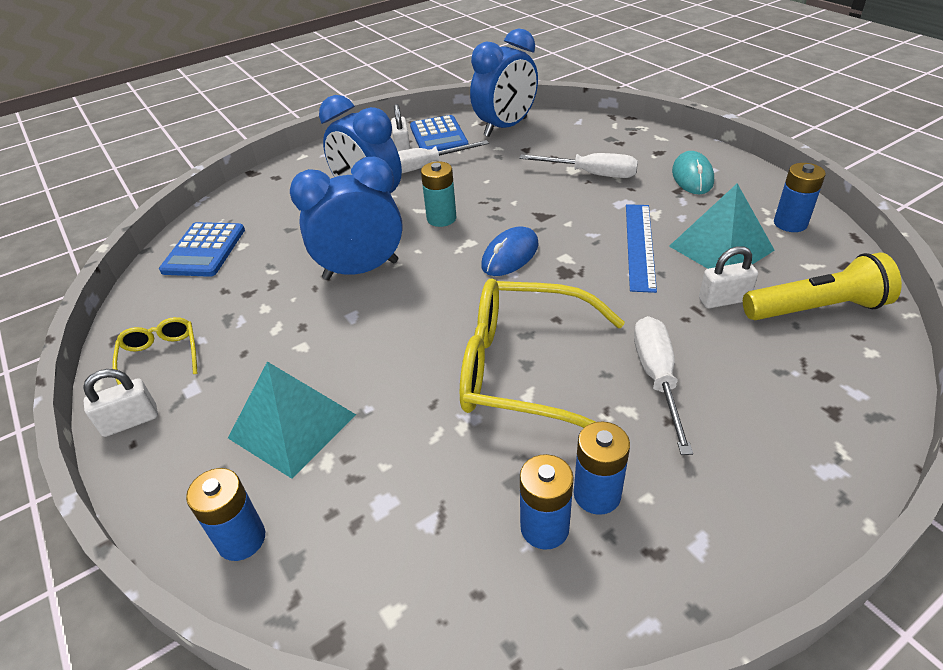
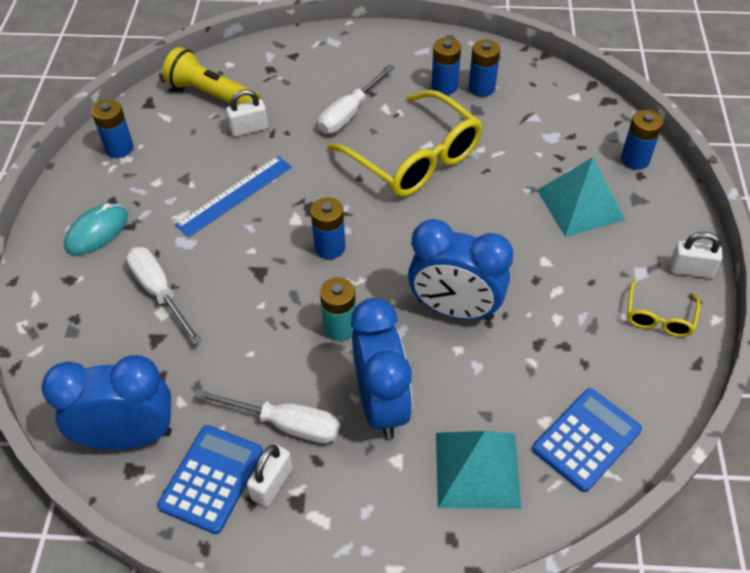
camera: 145 degrees left, 10 degrees up
blue mouse [481,226,539,276] -> blue battery [311,197,346,259]
turquoise pyramid [669,183,775,269] -> turquoise pyramid moved to [436,431,521,509]
white padlock [699,246,758,308] -> white padlock turned 45 degrees counterclockwise [226,89,268,137]

